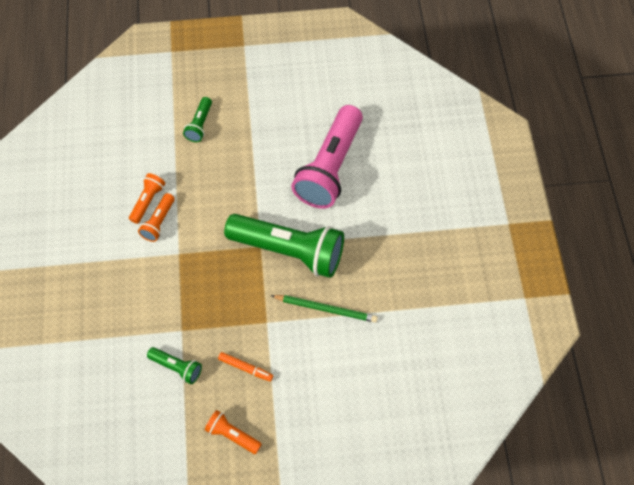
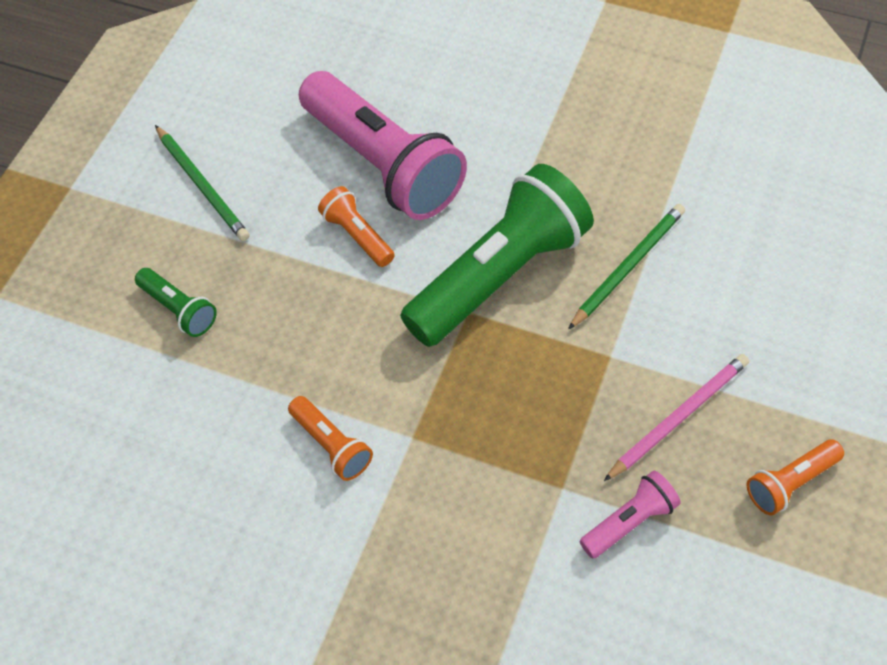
camera: 60 degrees left, 5 degrees down
orange flashlight [129,173,165,224] -> orange flashlight moved to [318,186,395,267]
green flashlight [147,347,202,384] -> pink flashlight [580,471,681,559]
orange marker [218,352,273,382] -> pink pencil [604,354,749,481]
none -> green pencil [155,125,250,241]

